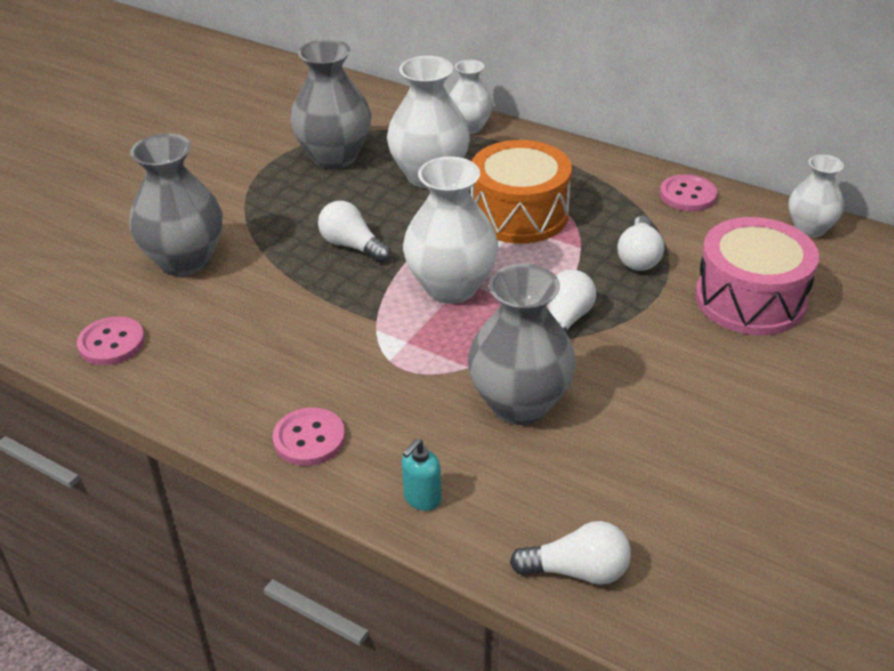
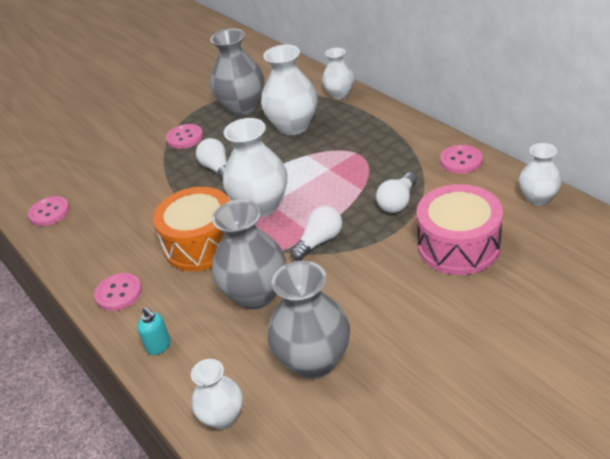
camera: 25 degrees right, 0 degrees up
grey vase [129,133,222,276] -> grey vase moved to [268,261,350,379]
turquoise soap dispenser [402,439,441,511] -> turquoise soap dispenser turned 105 degrees counterclockwise [137,307,171,355]
orange drum [471,140,572,243] -> orange drum moved to [153,187,230,271]
white light bulb [510,521,631,585] -> white vase [191,359,243,429]
none -> pink button [166,124,203,149]

